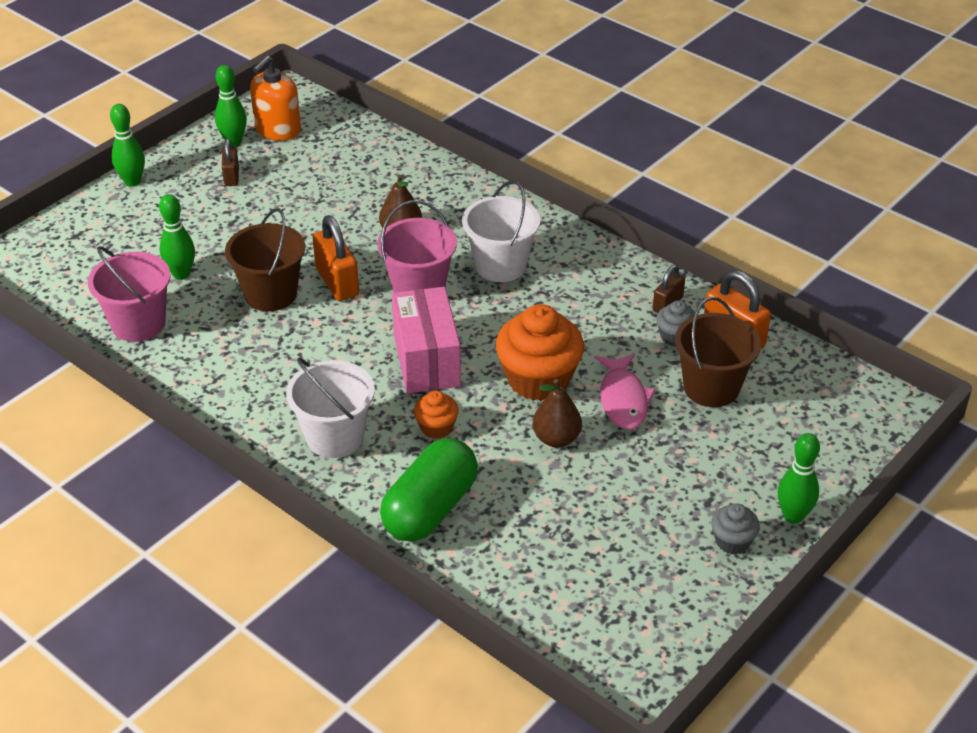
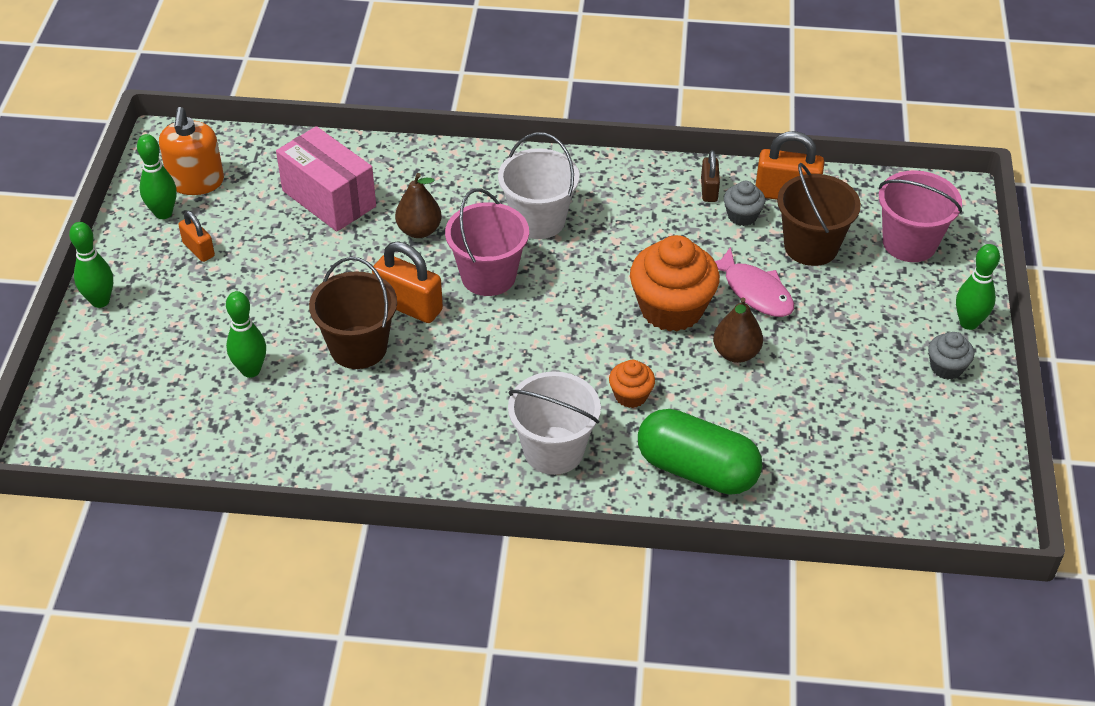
camera: 35 degrees left, 5 degrees up
pink bucket [88,246,171,342] -> pink bucket moved to [878,170,962,262]
brown padlock [222,138,239,186] -> orange padlock [179,211,215,262]
green capsule [380,438,478,542] -> green capsule turned 60 degrees counterclockwise [638,409,762,495]
pink box [392,287,461,393] -> pink box moved to [276,126,376,232]

